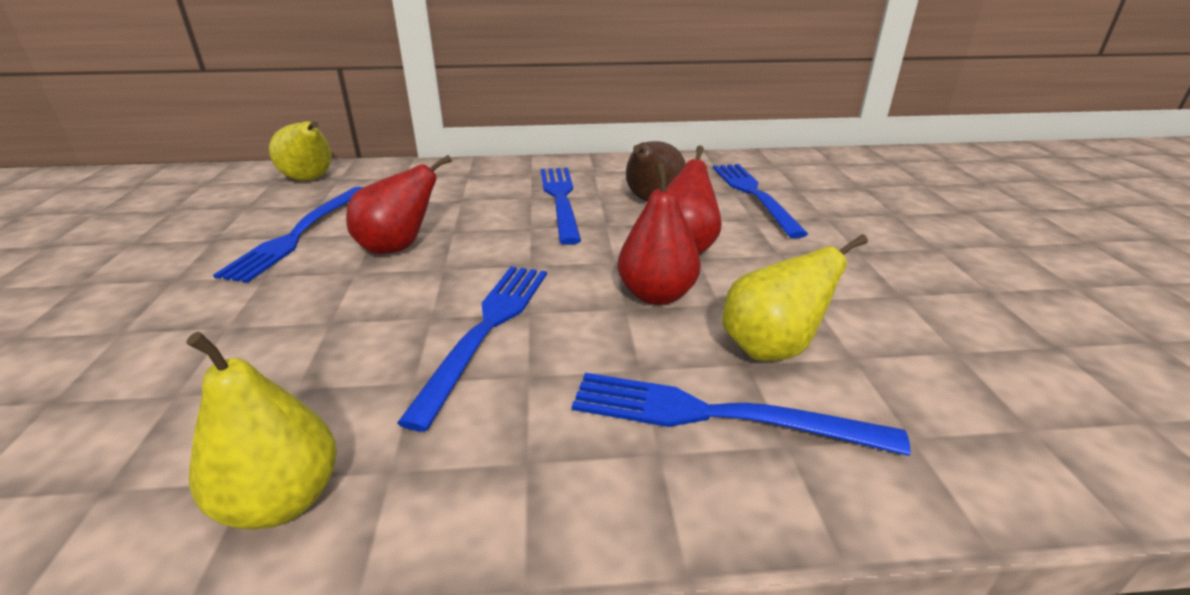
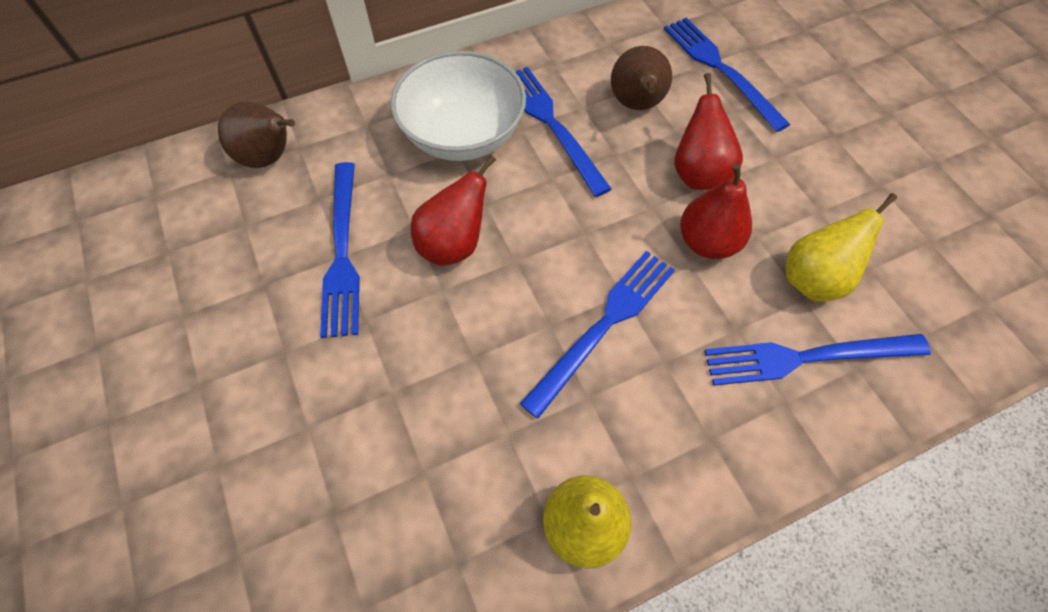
camera: 20 degrees left, 30 degrees up
yellow pear [269,122,332,181] -> brown pear [218,102,295,168]
blue fork [397,266,547,432] -> blue fork turned 45 degrees clockwise [520,251,675,419]
none -> white bowl [390,51,526,161]

